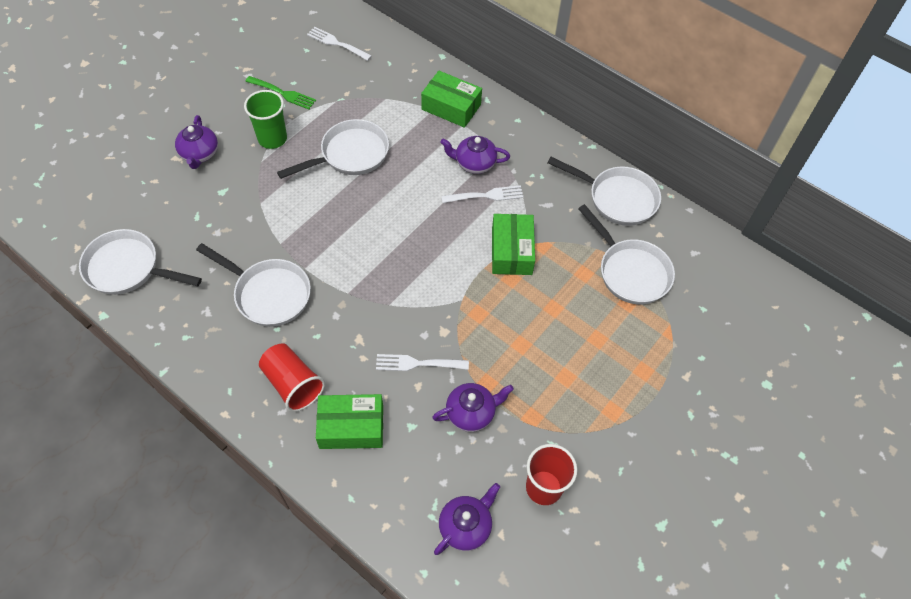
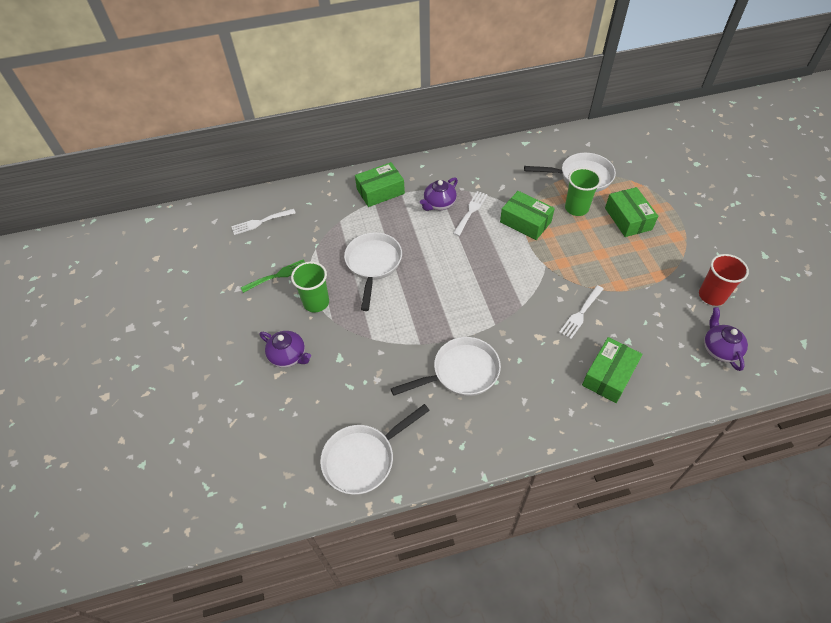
camera: 50 degrees left, 5 degrees down
red cup [259,343,325,412] -> none
purple teapot [432,383,514,432] -> none
white pan [547,157,661,226] -> none
none -> green cup [565,168,601,216]
none -> green box [605,187,658,237]

